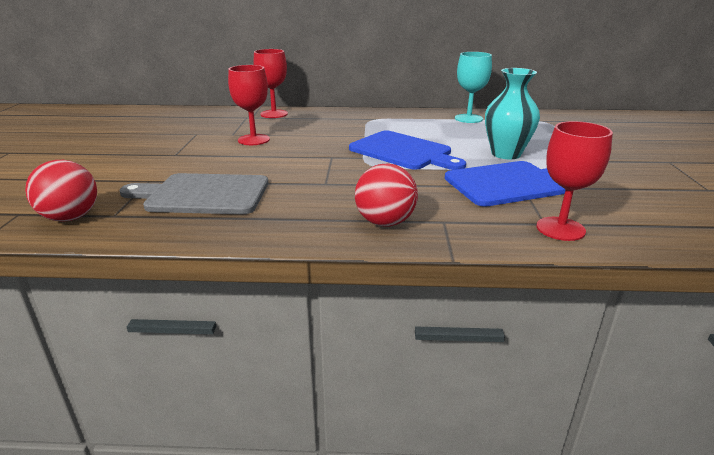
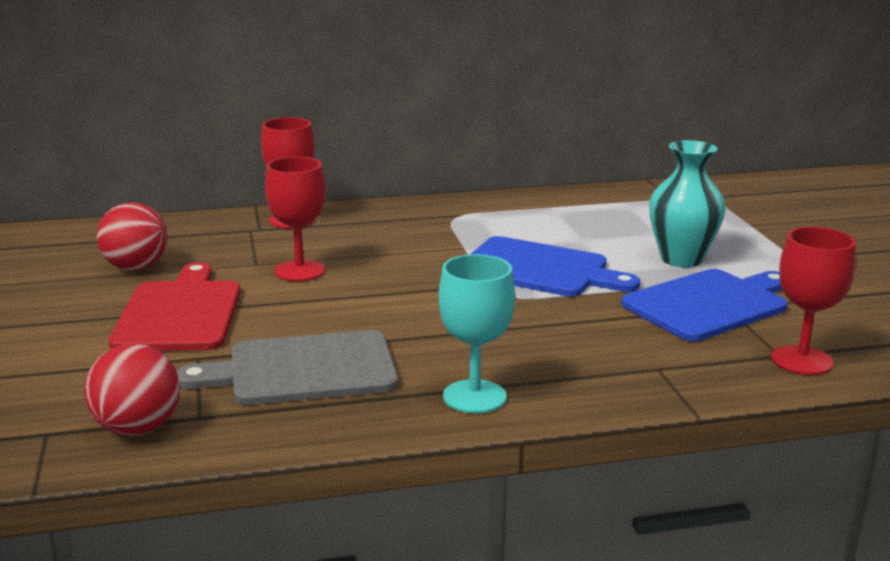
camera: 15 degrees left, 5 degrees down
red ball [355,163,418,226] -> red ball moved to [97,203,168,271]
turquoise goblet [455,52,492,123] -> turquoise goblet moved to [439,254,515,413]
none -> red cutting board [109,262,241,351]

